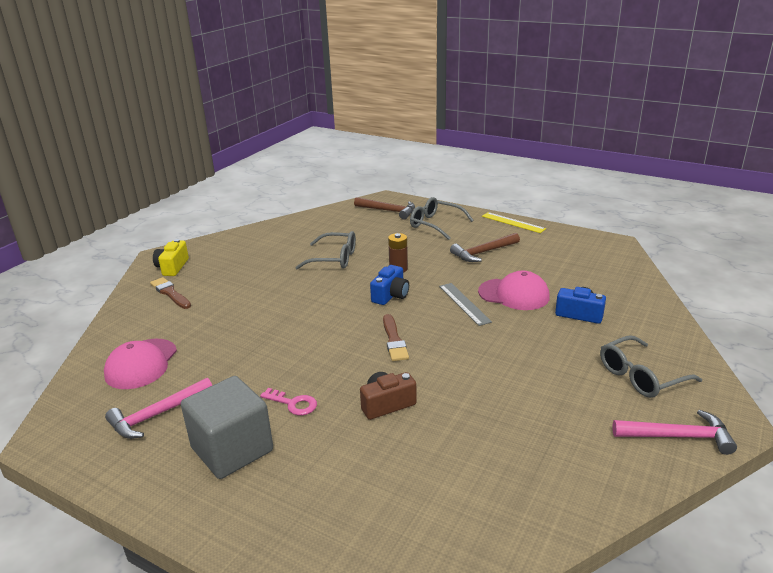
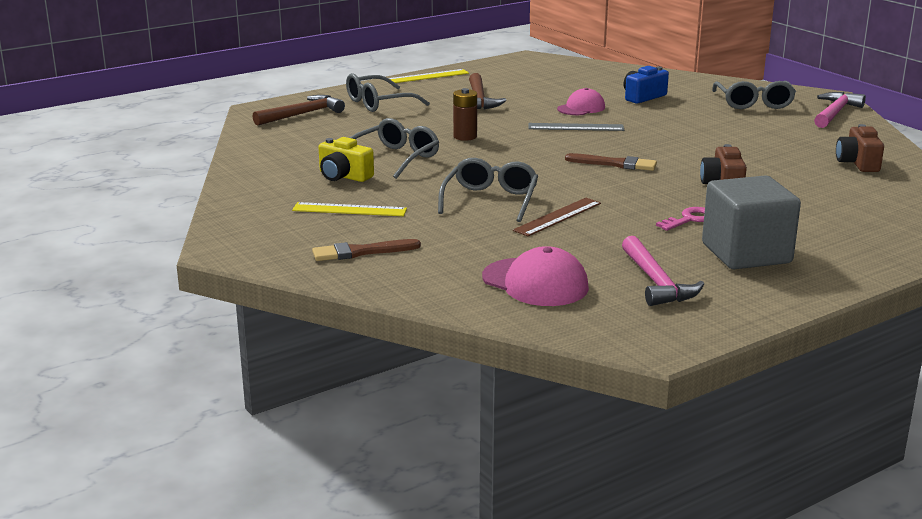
camera: 65 degrees left, 5 degrees down
yellow camera [153,239,189,276] -> yellow camera moved to [319,137,374,182]
blue camera [370,265,409,305] -> none
pink cap [478,271,550,310] -> pink cap [557,88,605,115], size x0.66
none -> yellow ruler [292,202,407,216]
none -> grey glasses [438,158,538,222]
none -> brown ruler [513,198,601,236]
none -> brown camera [836,124,884,172]

